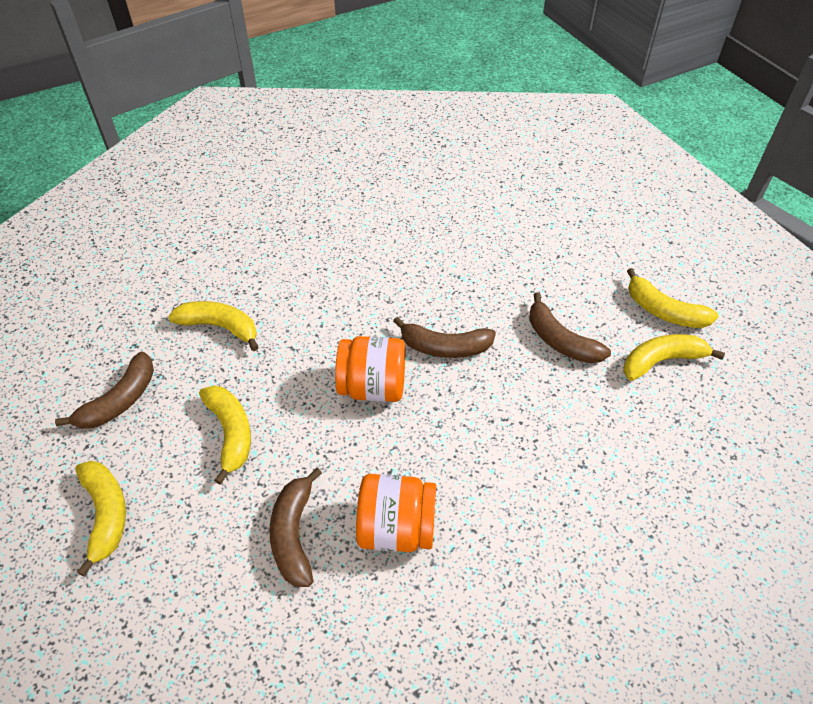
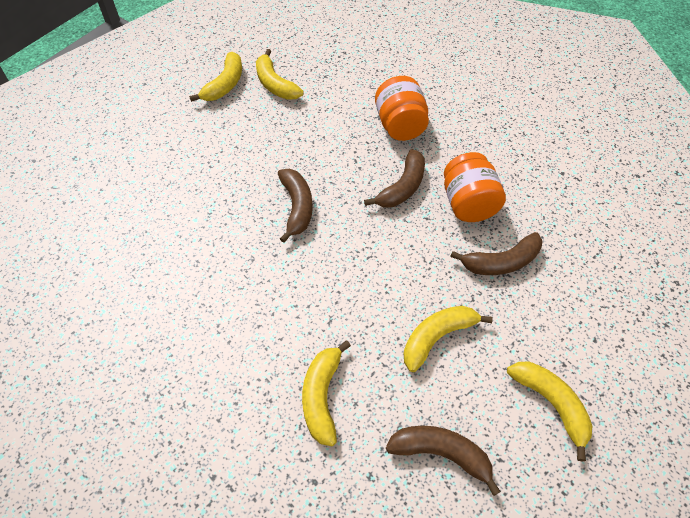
camera: 105 degrees left, 5 degrees up
yellow banana [75,461,126,576] -> yellow banana turned 90 degrees clockwise [507,362,592,462]
orange jar [335,336,405,402] -> orange jar moved to [375,76,429,141]
brown banana [529,292,611,364] -> brown banana moved to [364,149,425,208]

